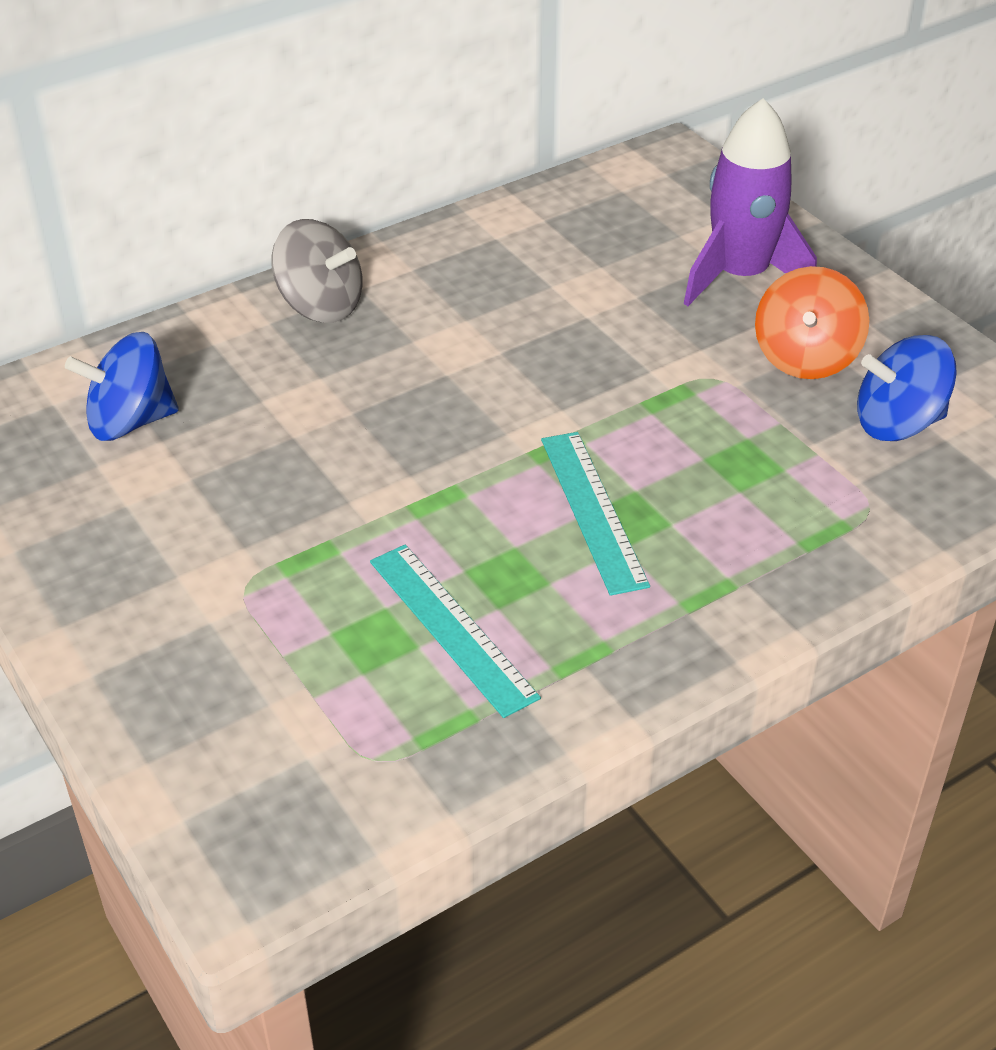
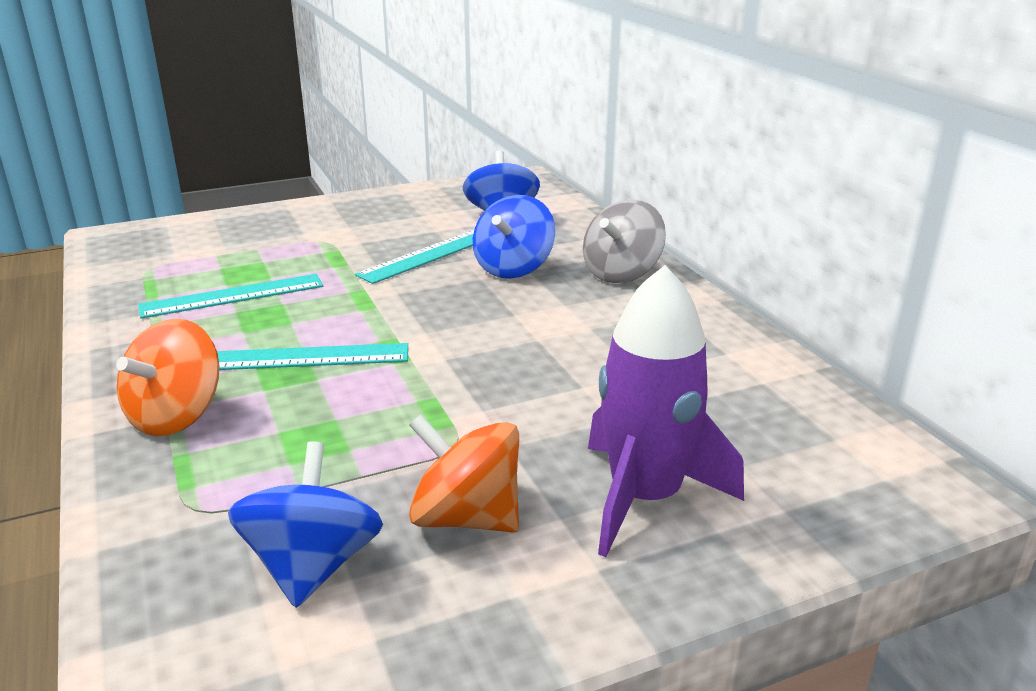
camera: 100 degrees right, 15 degrees down
none -> orange spinning top [116,318,220,436]
none -> turquoise ruler [355,230,474,284]
none -> blue spinning top [473,195,555,279]

